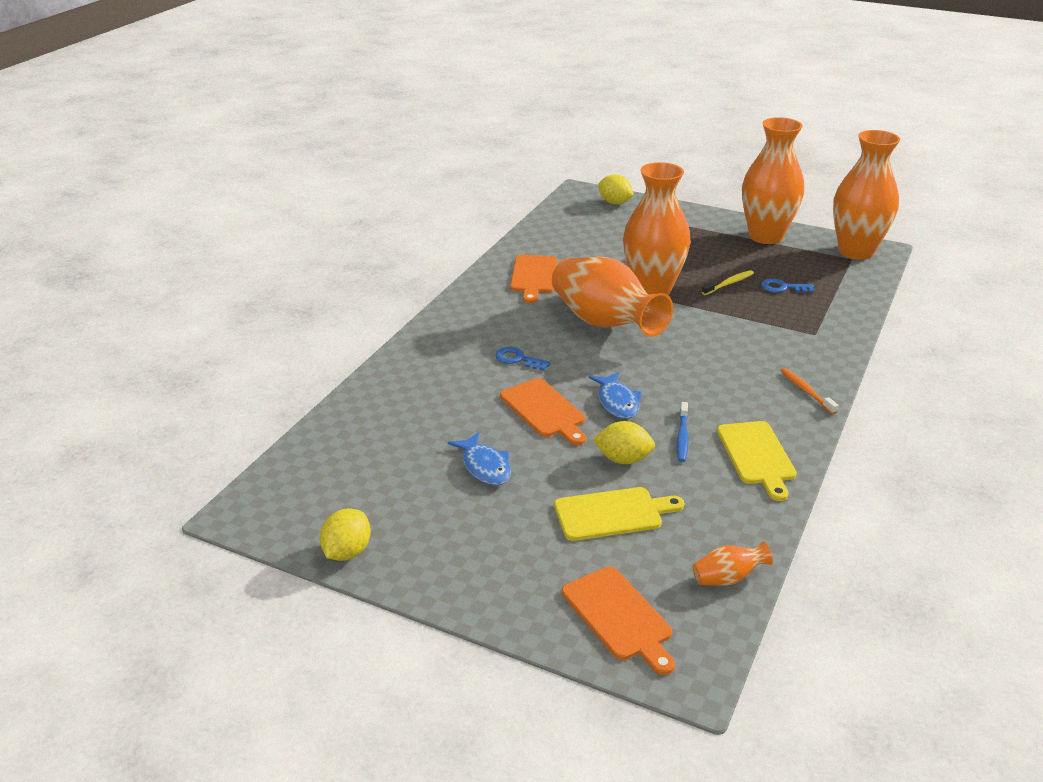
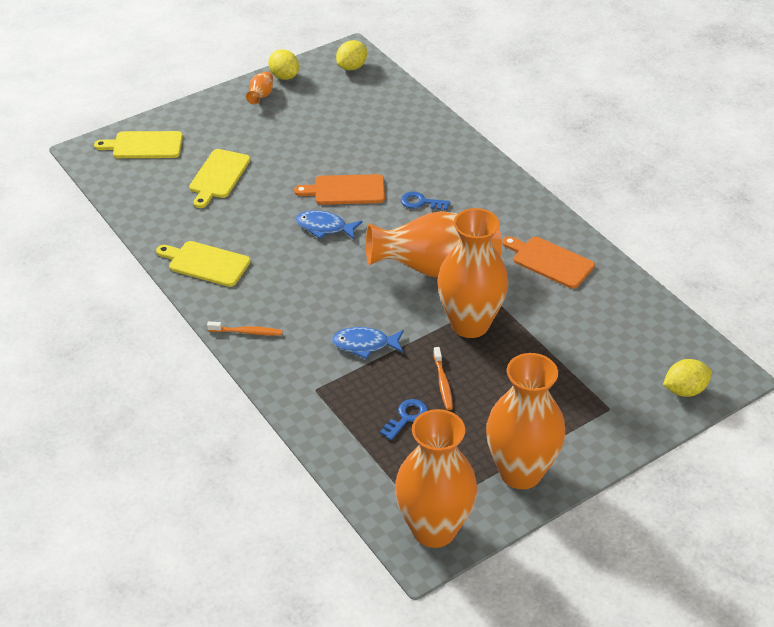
camera: 120 degrees right, 10 degrees up
blue fish [448,432,511,485] -> blue fish moved to [332,327,404,359]
blue key [495,347,551,371] -> blue key turned 135 degrees counterclockwise [401,192,450,210]
orange cutting board [562,566,675,675] -> yellow cutting board [94,131,183,158]
yellow lemon [593,421,655,464] -> yellow lemon moved to [336,40,367,70]
blue toothbrush [677,402,689,462] -> none
orange vase [692,541,773,586] -> orange vase moved to [246,71,273,104]
yellow toothbrush [702,270,754,295] -> orange toothbrush [433,347,453,410]

